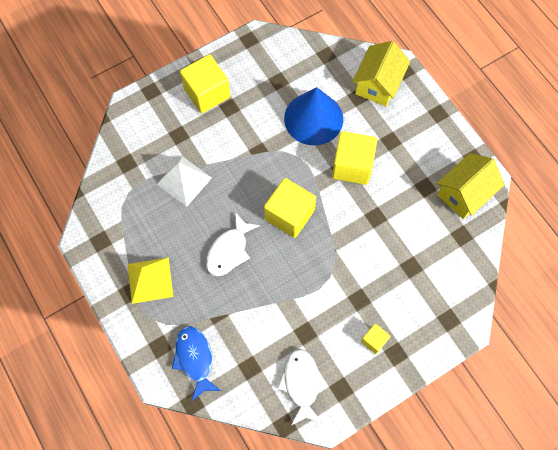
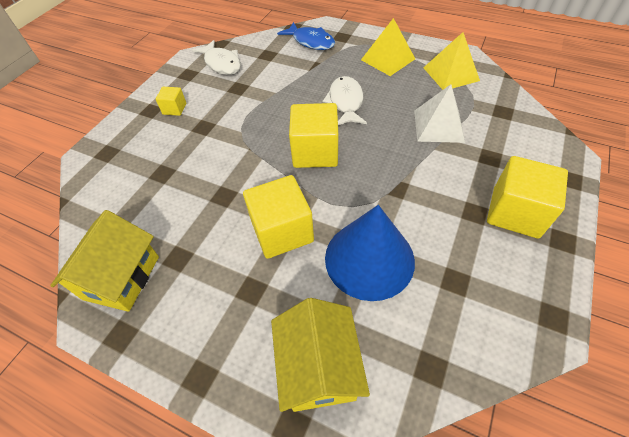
camera: 150 degrees right, 15 degrees down
none -> yellow pyramid [423,32,480,90]

